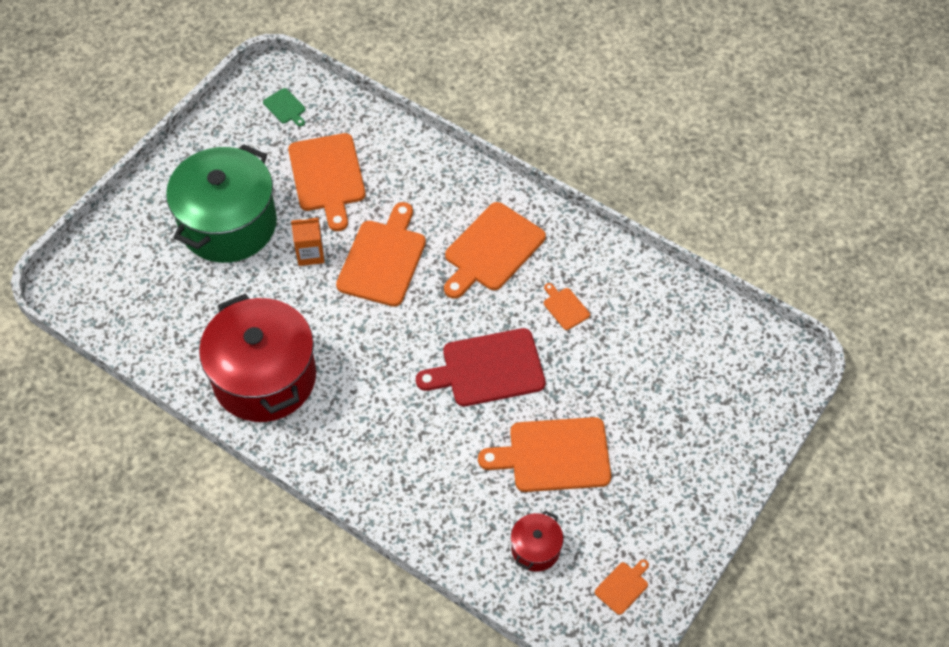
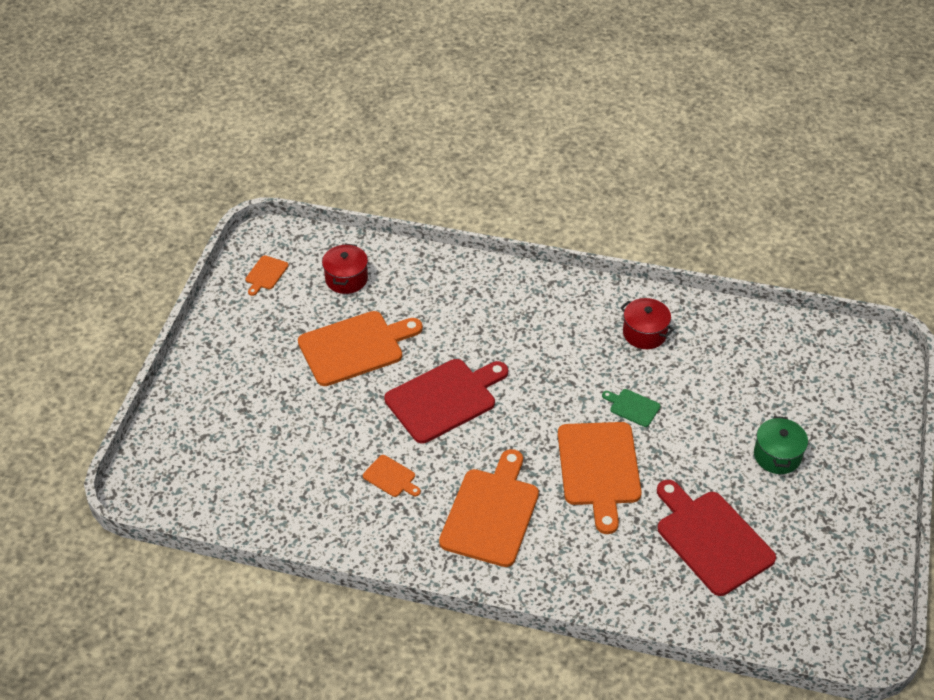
camera: 160 degrees right, 10 degrees down
green pot [166,144,277,263] -> green pot [754,416,808,474], size x0.44
red pot [199,294,316,422] -> red pot [620,298,674,349], size x0.44
green cutting board [263,88,305,127] -> green cutting board moved to [602,389,660,427]
orange cutting board [288,133,366,231] -> red cutting board [657,480,776,596]
orange carton [291,217,324,266] -> none

